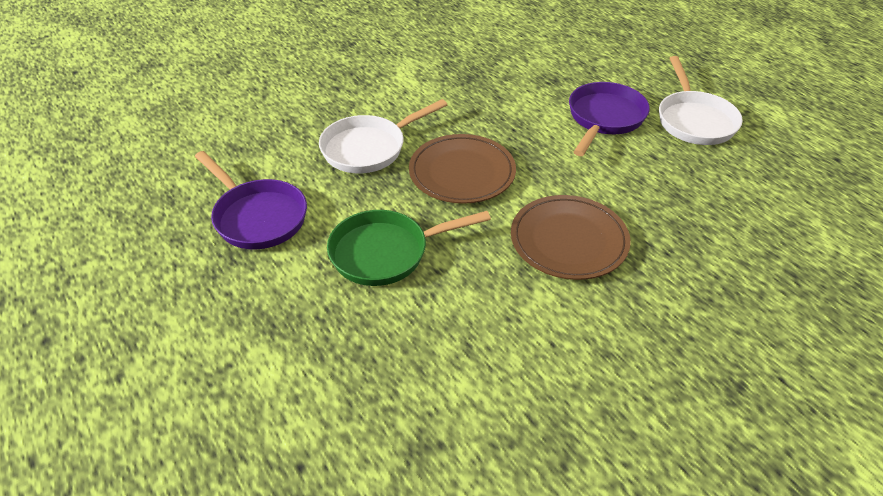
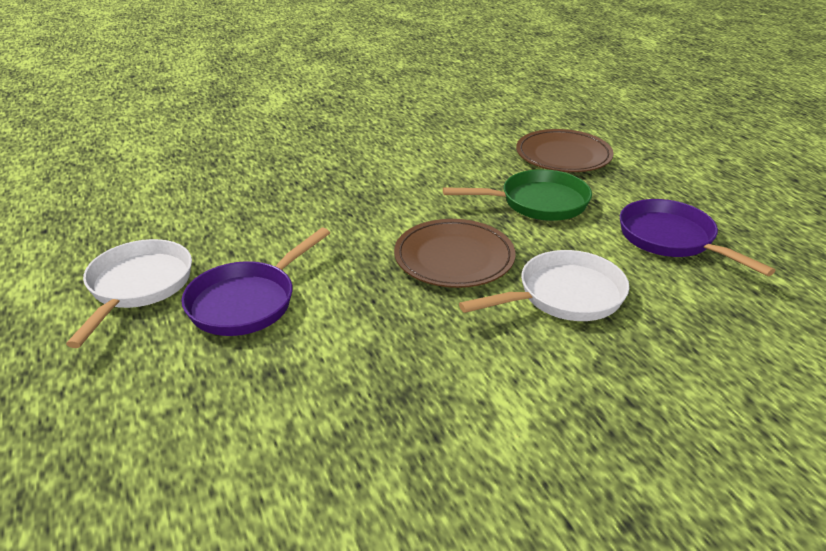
camera: 170 degrees left, 10 degrees down
brown plate [511,195,631,280] -> brown plate moved to [516,129,614,172]

